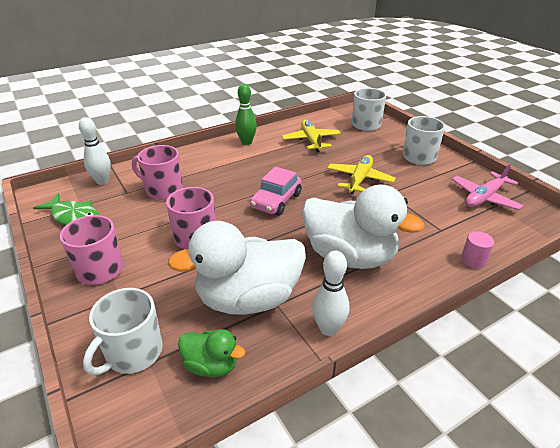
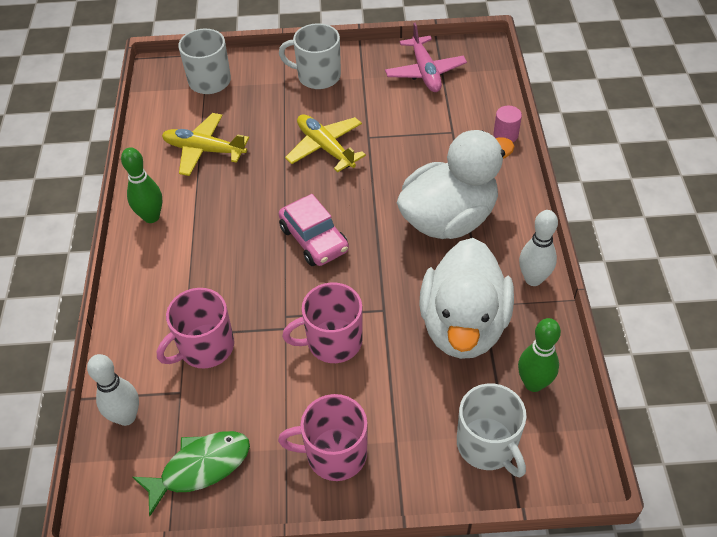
camera: 60 degrees left, 15 degrees up
green duck [178,329,245,377] -> green bowling pin [518,318,561,392]

